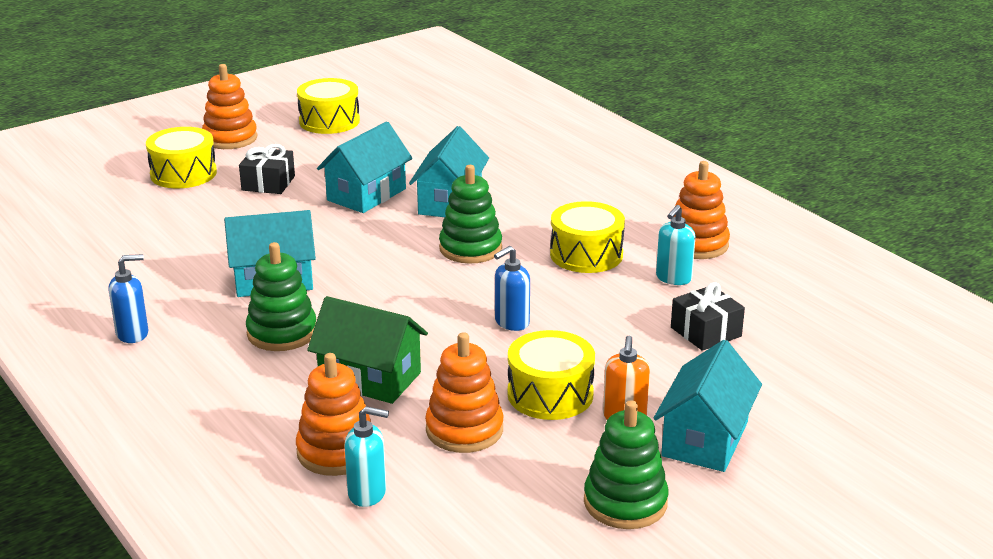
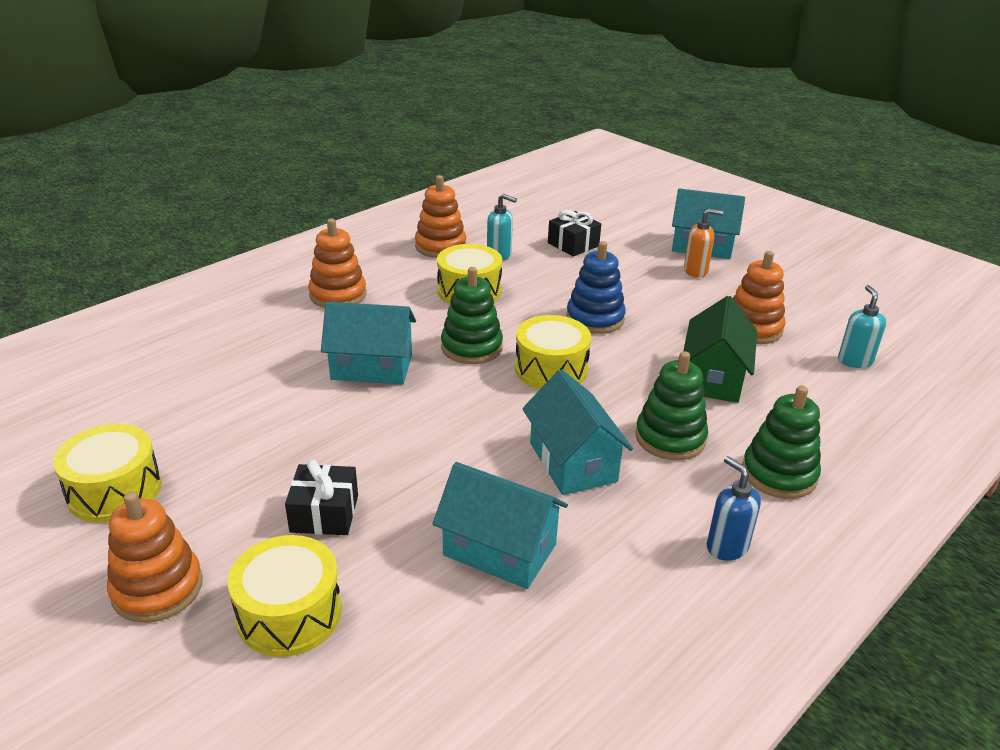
camera: 100 degrees left, 5 degrees up
orange stacking toy [296,353,371,476] -> orange stacking toy moved to [308,219,367,308]
turquoise house [317,122,413,213] -> turquoise house moved to [433,462,568,589]
blue soap dispenser [494,246,530,331] -> blue stacking toy [566,241,626,334]
yellow drum [507,330,595,420] -> yellow drum moved to [515,315,591,389]
green stacking toy [584,400,669,529] -> green stacking toy moved to [742,386,821,499]

